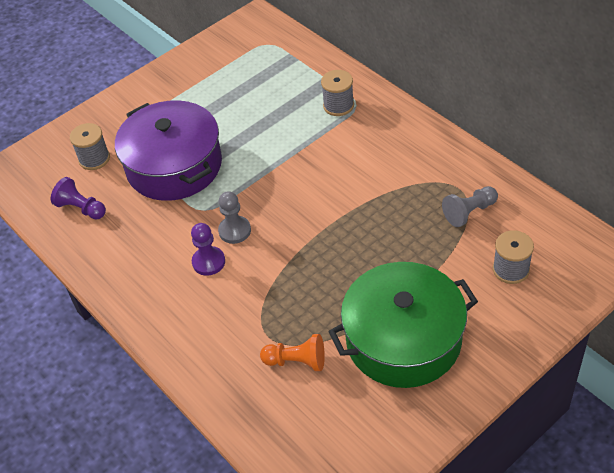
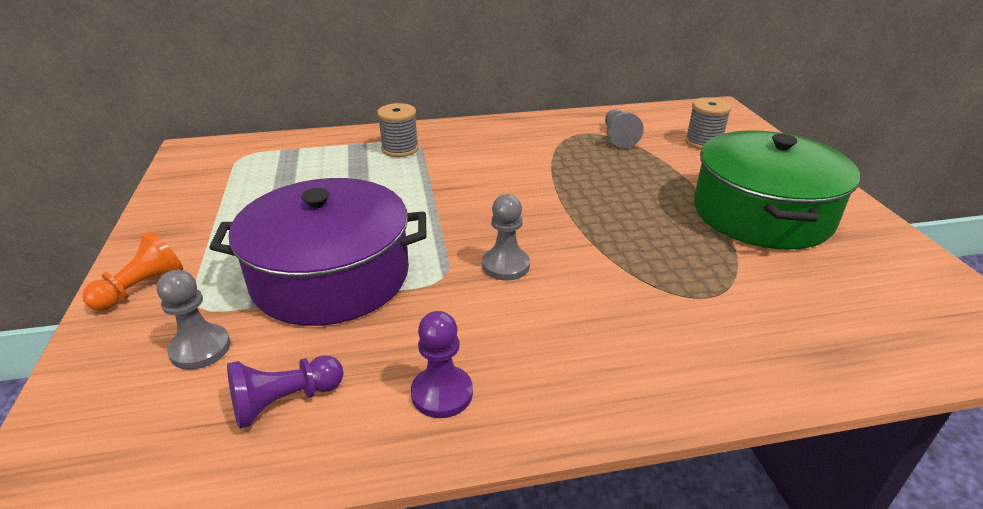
camera: 65 degrees left, 15 degrees down
grey spool [70,123,110,170] -> grey pawn [157,270,230,370]
purple pawn [191,223,225,276] -> purple pawn moved to [411,311,473,418]
orange pawn [260,334,325,371] -> orange pawn moved to [82,232,183,311]

